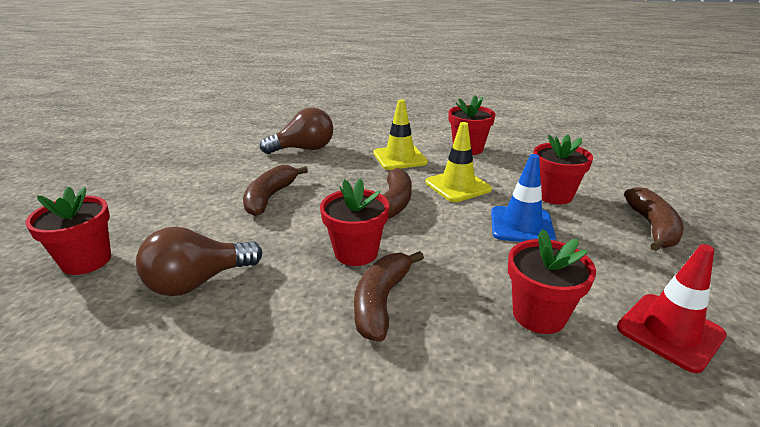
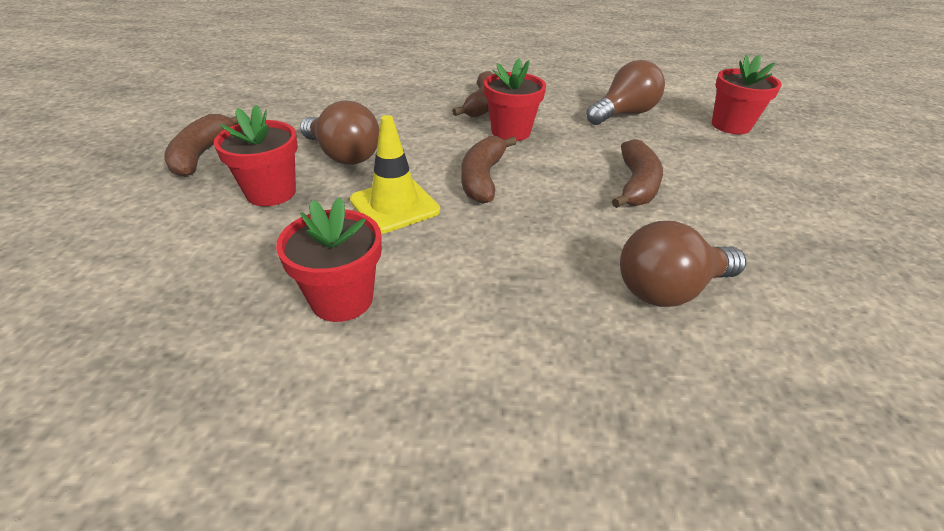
camera: 175 degrees right, 10 degrees up
yellow traffic cone [373,99,428,170] -> none
blue traffic cone [491,154,556,242] -> brown light bulb [300,100,380,165]
red flower pot [508,229,596,334] -> none
red traffic cone [617,244,727,373] -> none

